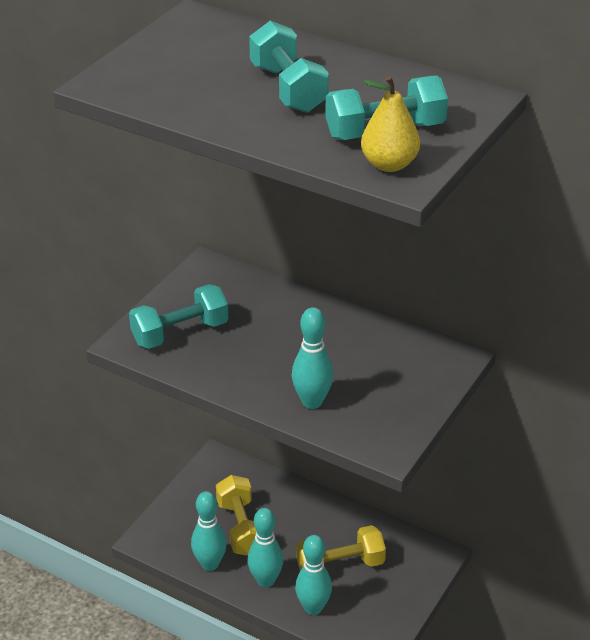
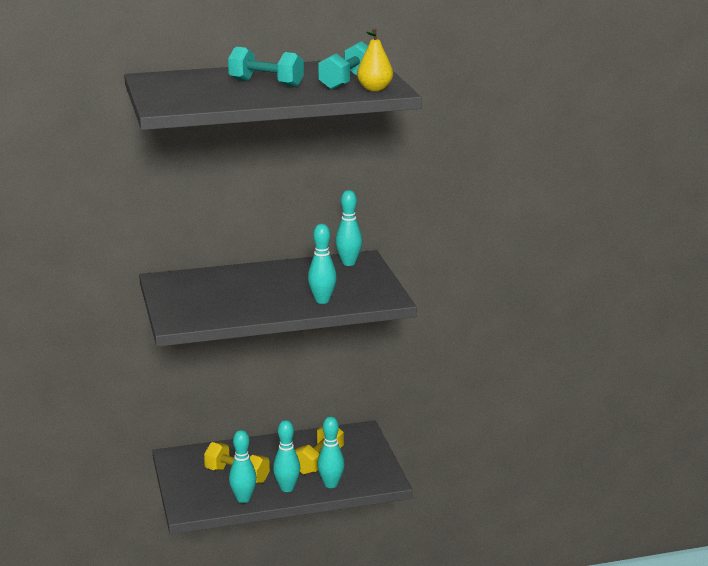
camera: 45 degrees left, 15 degrees down
turquoise dumbbell [129,284,229,349] -> none
none -> turquoise bowling pin [335,190,362,266]

